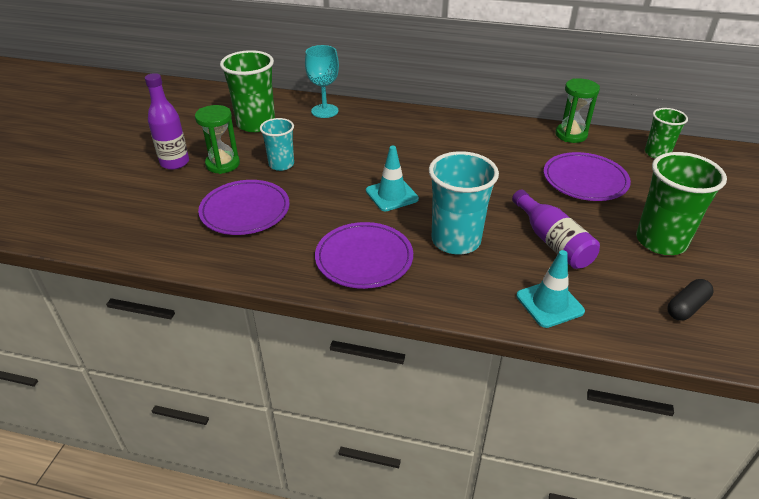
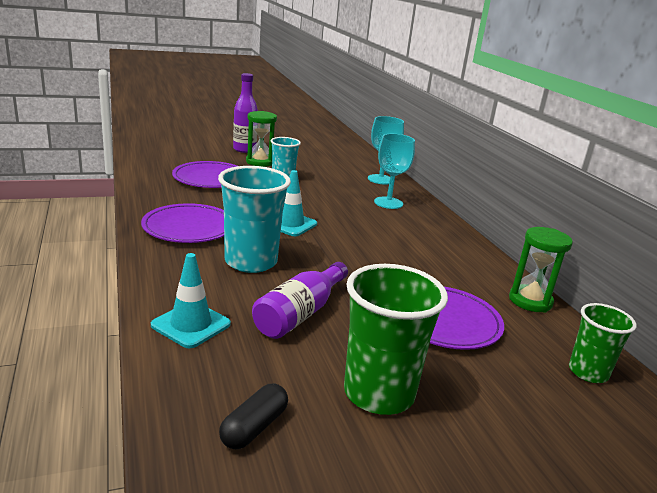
camera: 55 degrees right, 15 degrees down
green cup [220,50,275,132] -> none
black capsule [668,279,714,321] -> black capsule turned 75 degrees counterclockwise [219,384,288,449]
none -> turquoise goblet [374,134,415,209]

